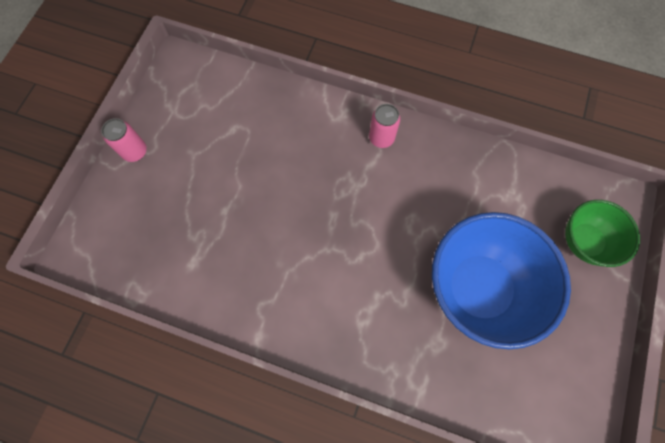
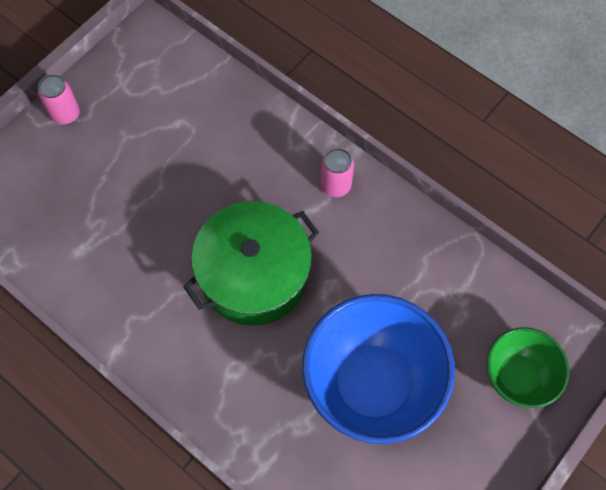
camera: 20 degrees right, 5 degrees down
none -> green pot [183,201,319,326]

